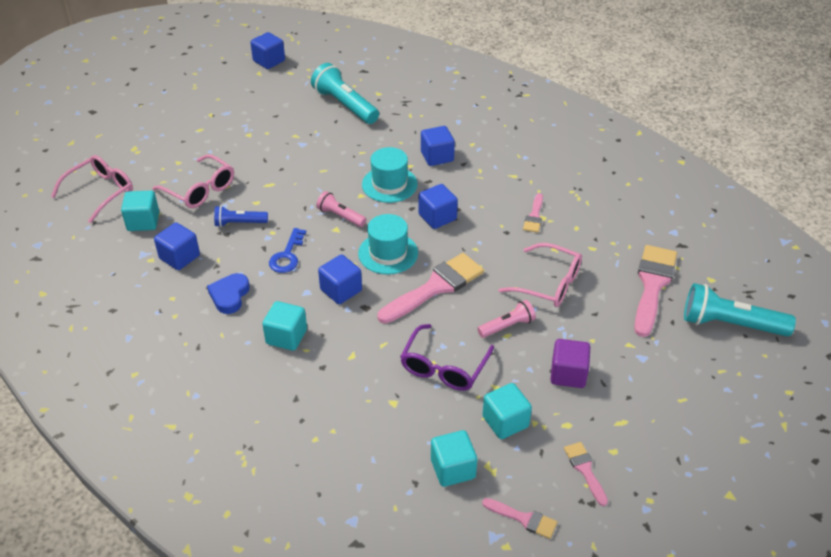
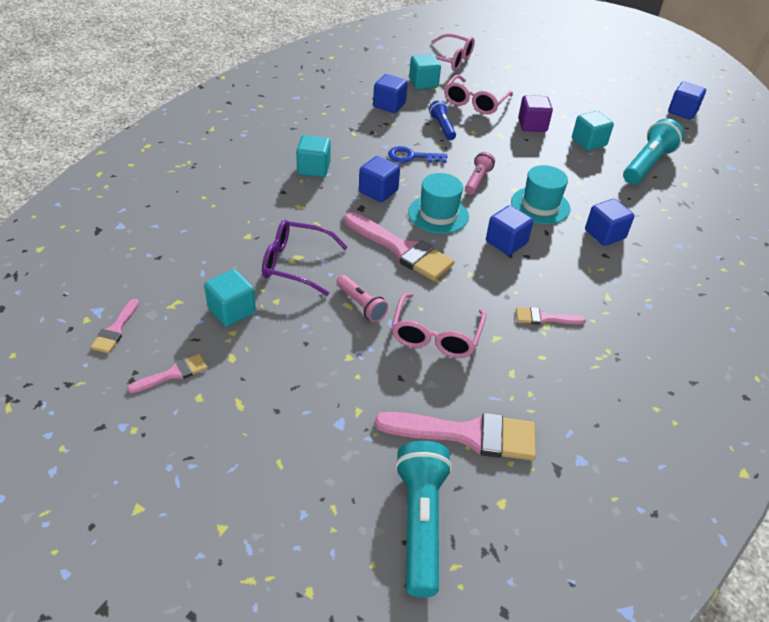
camera: 75 degrees right, 0 degrees up
blue heart [207,273,250,314] -> none
turquoise cube [431,430,477,487] -> turquoise cube moved to [572,111,614,151]
purple cube [550,339,590,388] -> purple cube moved to [518,95,553,132]

